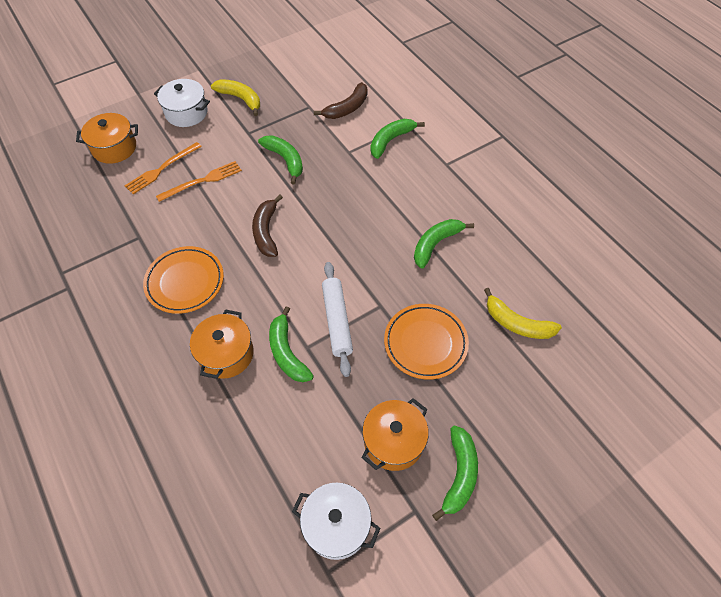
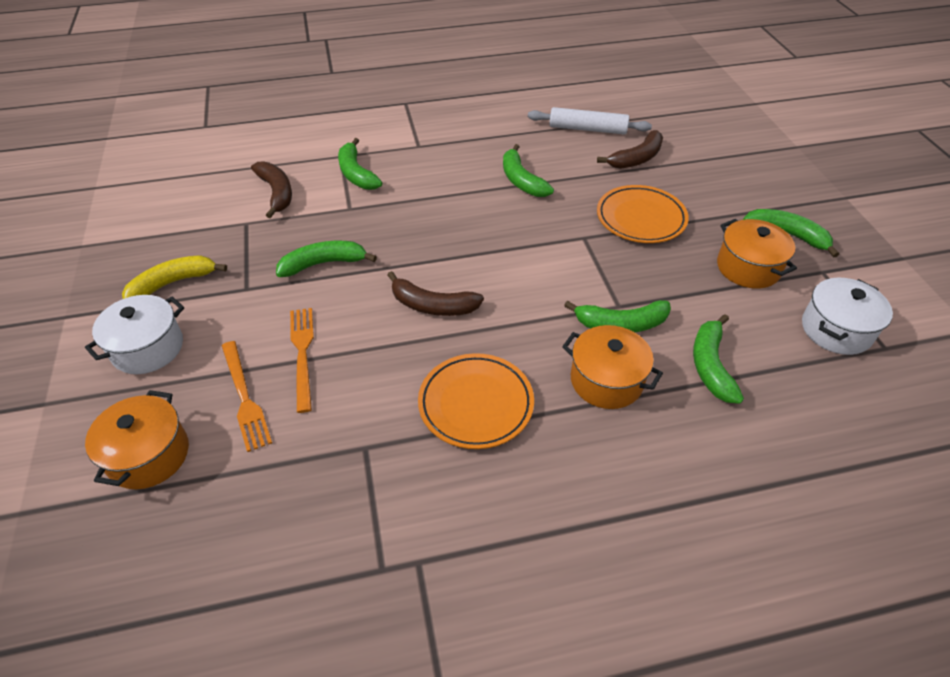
camera: 70 degrees left, 10 degrees down
white rolling pin [322,262,353,377] -> white rolling pin moved to [528,107,652,135]
yellow banana [484,288,562,339] -> brown banana [597,130,663,169]
none -> green banana [693,314,744,404]

